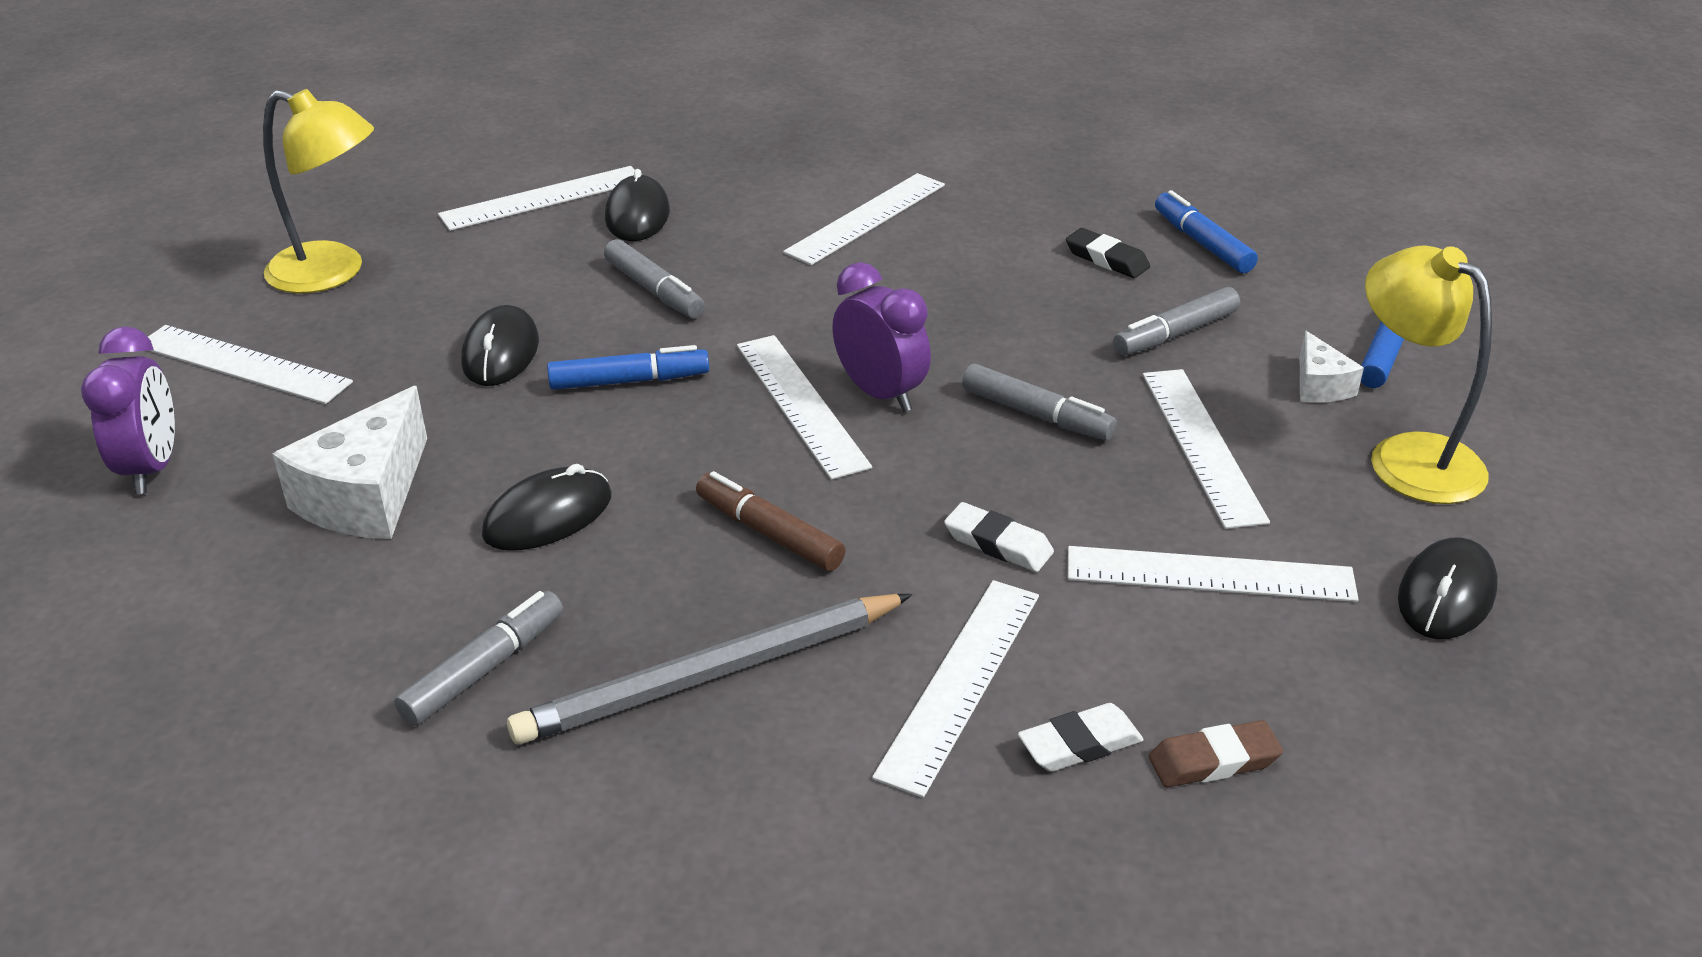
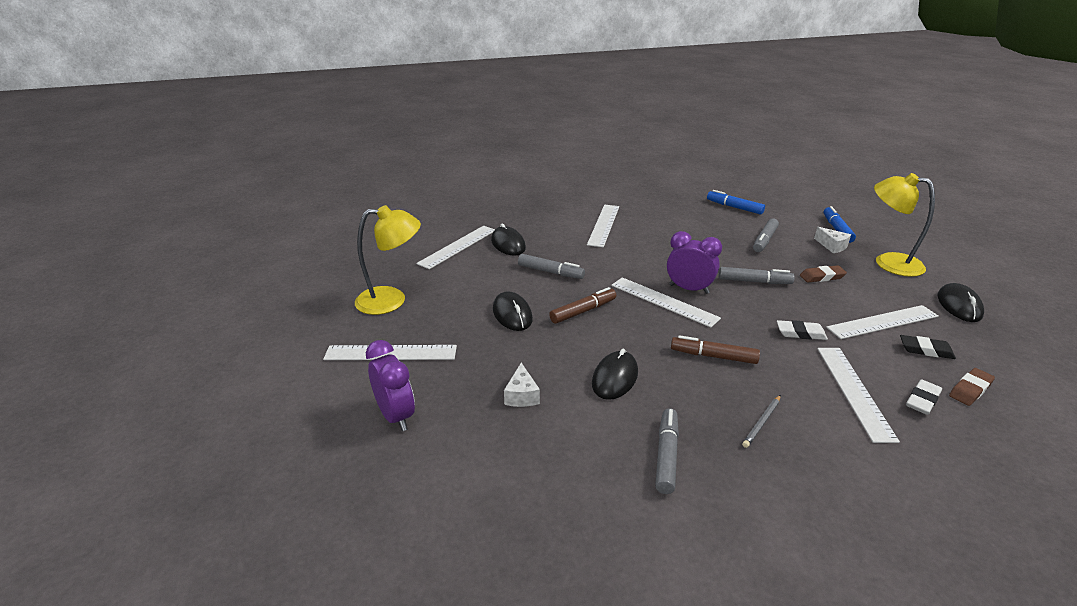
camera: 25 degrees left, 5 degrees down
white cheese [272,386,427,539] -> white cheese [504,363,540,407], size x0.53
grey pencil [507,594,913,744] -> grey pencil [742,395,781,448], size x0.43
blue marker [547,345,709,390] -> brown marker [549,287,616,324]
black eraser [1066,228,1150,278] -> black eraser moved to [900,335,956,359]
white ruler [1143,369,1270,529] -> brown eraser [800,265,847,283]

